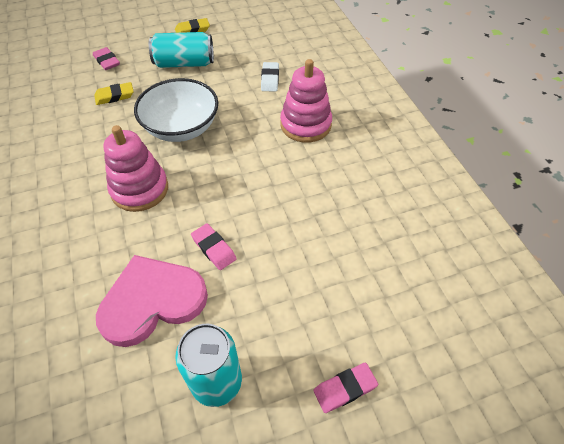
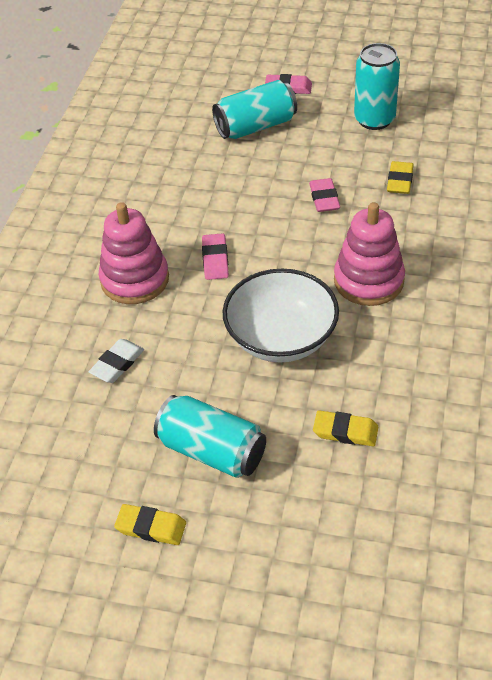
camera: 145 degrees left, 5 degrees down
pink eraser [93,47,120,70] -> pink eraser moved to [202,233,229,280]
pink heart [96,255,208,347] -> yellow eraser [387,161,414,194]
none -> turquoise can [212,80,297,139]

